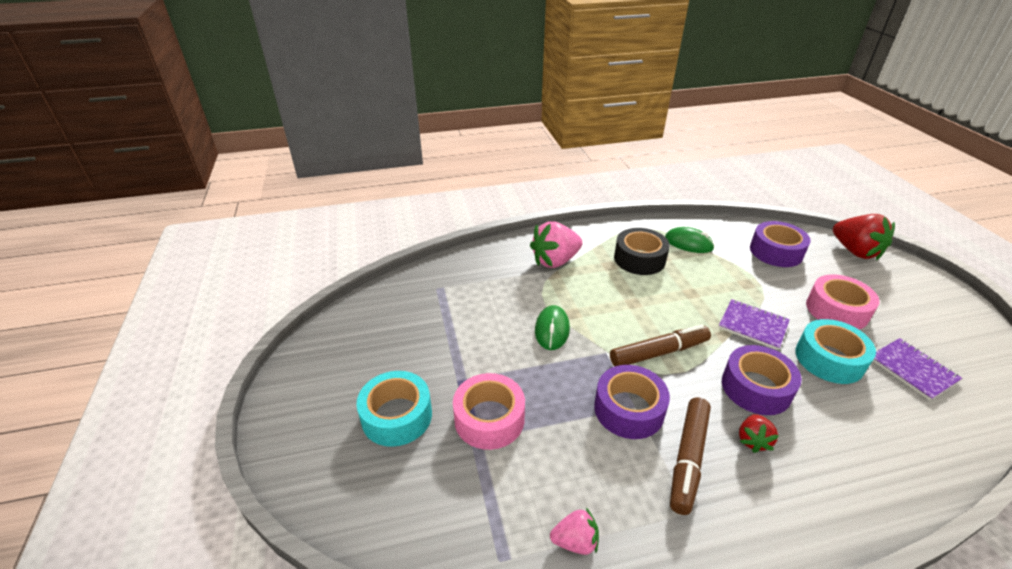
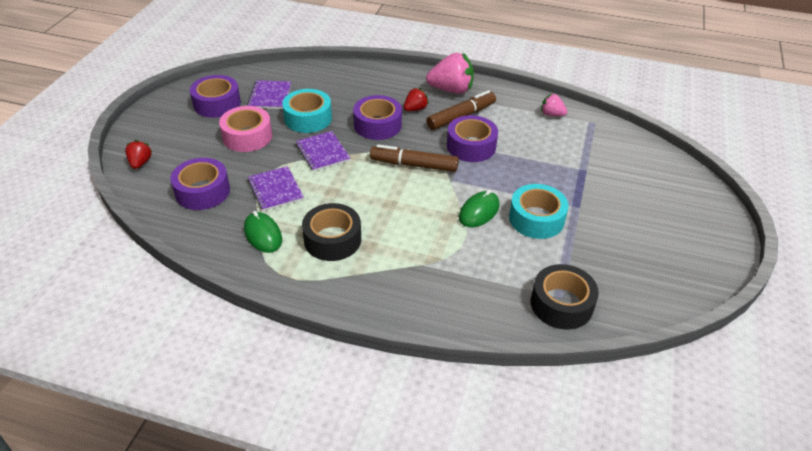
camera: 150 degrees left, 5 degrees up
turquoise tape [356,371,432,447] -> turquoise tape moved to [509,184,569,239]
pink tape [453,373,525,450] -> none
pink strawberry [530,221,583,268] -> pink strawberry moved to [426,53,474,94]
red strawberry [833,214,895,260] -> red strawberry [125,140,152,169], size x0.54
none -> purple tape [190,75,241,118]
none -> purple notebook [248,166,304,211]
none -> black tape [531,264,599,330]

